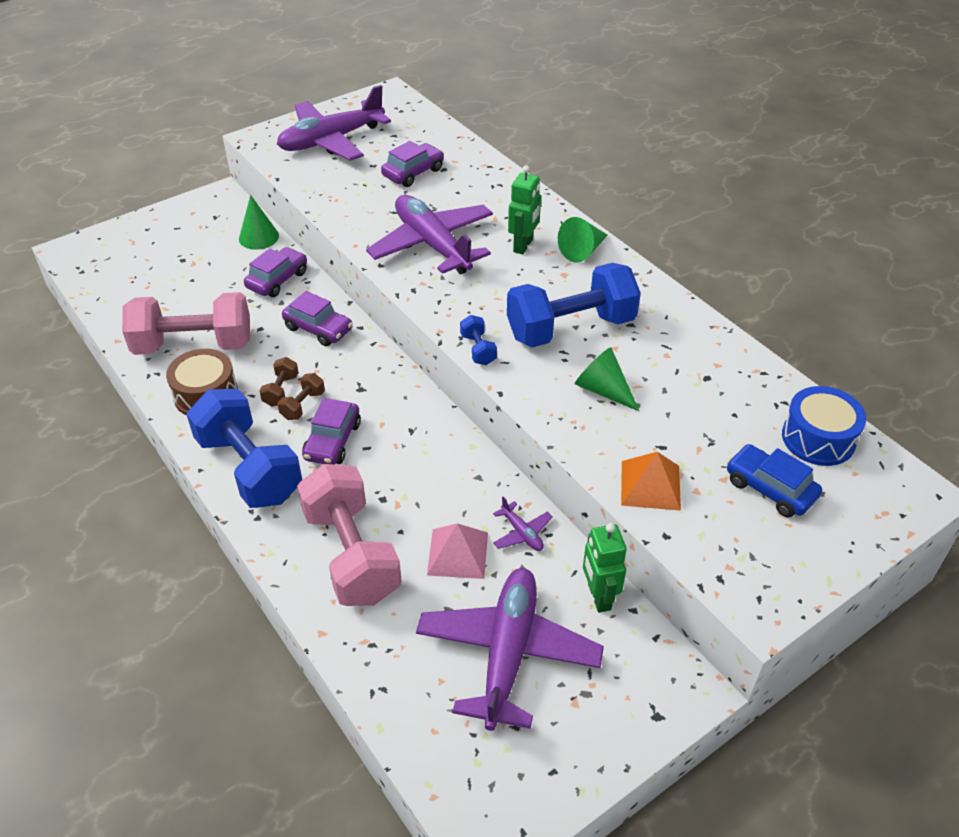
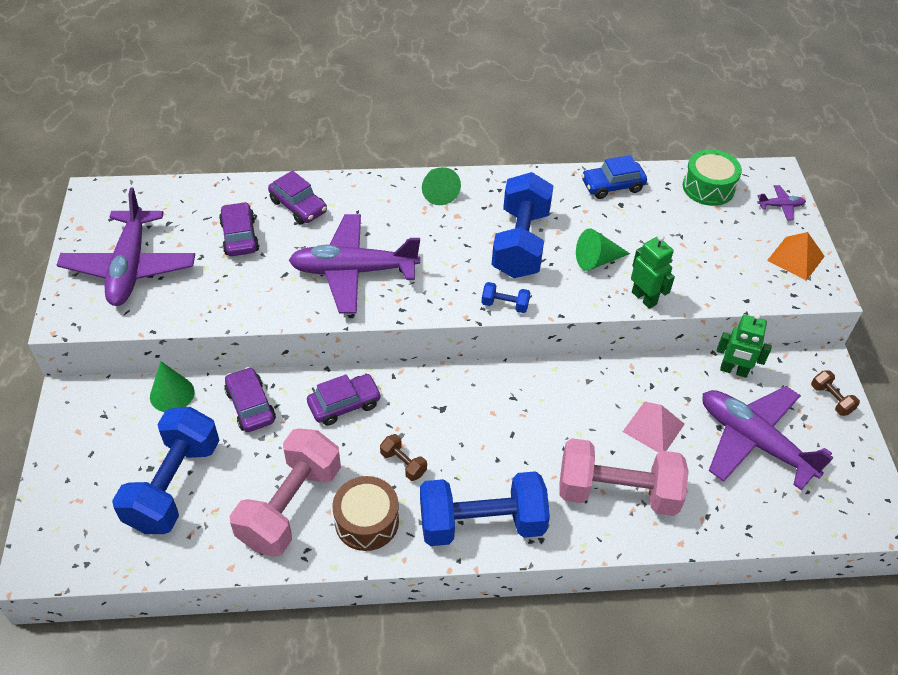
camera: 60 degrees left, 5 degrees up
brown dumbbell [277,373,325,420] -> brown dumbbell moved to [811,370,860,416]
purple car [302,398,361,465] -> purple car moved to [268,170,327,224]
purple plane [493,496,553,551] -> purple plane moved to [757,185,806,220]
green robot [508,165,541,254] -> green robot moved to [631,235,675,309]
orange pyramid [621,452,681,511] -> orange pyramid moved to [767,232,825,281]
blue car [727,444,822,518] -> blue car moved to [581,155,647,199]
blue drum [782,386,866,466] -> green drum [683,149,742,206]
none -> blue dumbbell [112,407,220,534]

